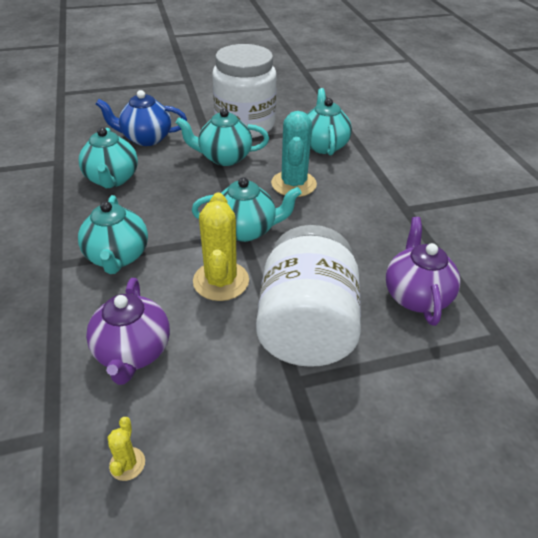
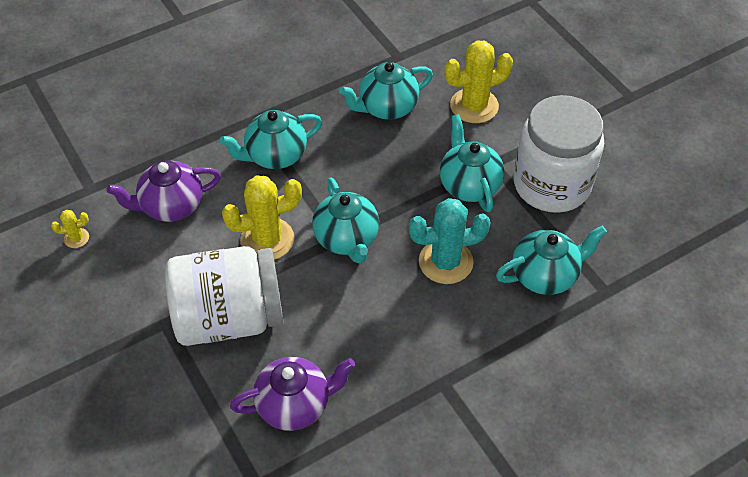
camera: 75 degrees right, 10 degrees up
blue teapot [96,90,187,146] -> yellow cactus [445,40,513,123]

